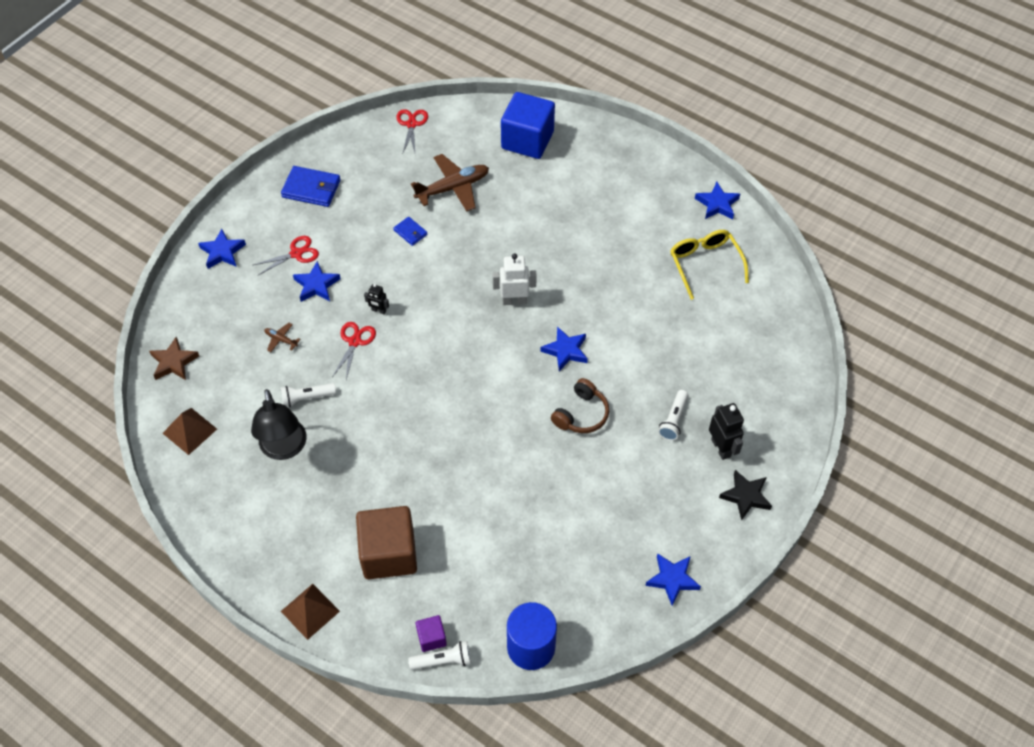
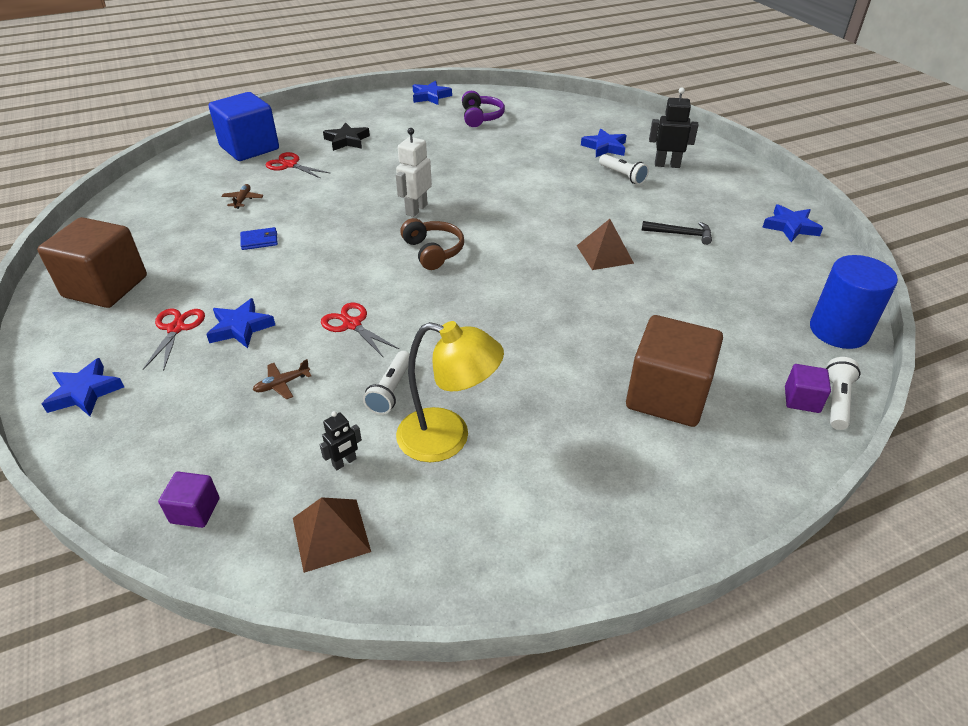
camera: 60 degrees left, 15 degrees down
brown star [149,337,199,380] -> purple cube [158,472,220,528]
black lamp [251,389,307,460] -> yellow lamp [396,321,504,462]
blue wallet [281,166,341,207] -> brown cube [37,217,147,308]
brown pyramid [281,584,340,640] -> brown pyramid moved to [577,219,634,270]
black robot [364,284,389,314] -> black robot moved to [320,411,362,470]
red scissors [396,109,428,153] -> red scissors moved to [266,152,330,179]
brown plane [411,154,489,211] -> brown plane [221,184,263,209], size x0.45
blue star [541,326,588,371] -> blue star moved to [581,129,627,157]
brown headphones [551,378,609,433] -> brown headphones moved to [400,218,464,270]
yellow glasses [670,230,749,300] -> purple headphones [462,91,505,127]
black star [719,470,772,521] -> black star moved to [323,122,370,151]
none -> black hammer [642,221,712,245]

